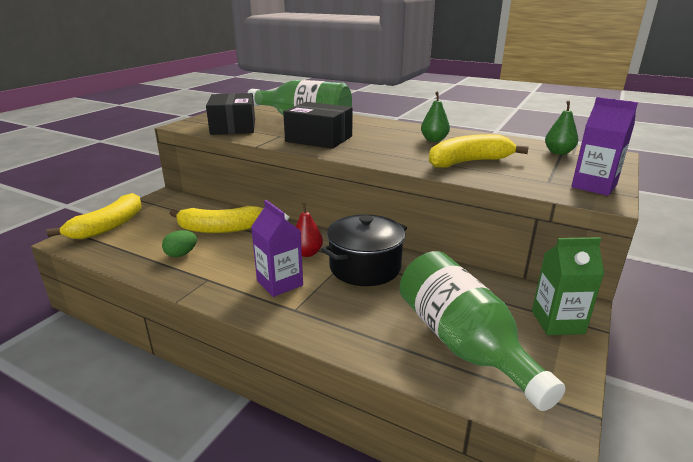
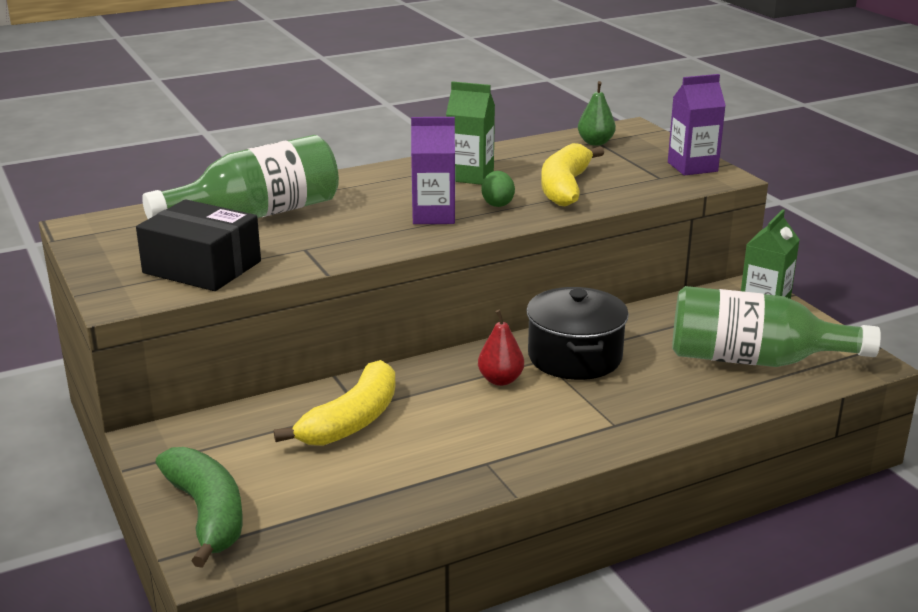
camera: 55 degrees left, 0 degrees up
yellow banana [46,193,142,240] -> green banana [155,447,242,568]
green egg [162,230,197,257] -> green egg moved to [482,171,515,207]
purple carton [251,200,303,297] -> purple carton moved to [411,117,455,224]
black box [283,102,352,149] -> none
green pear [421,91,450,142] -> green carton [446,81,495,185]

